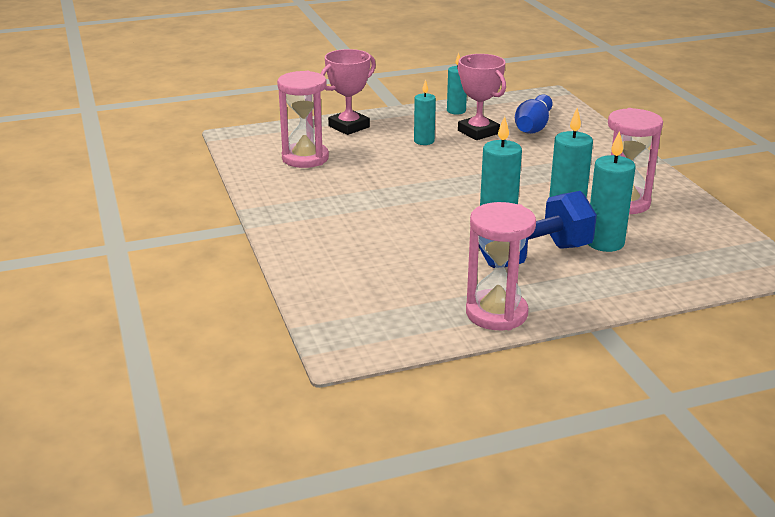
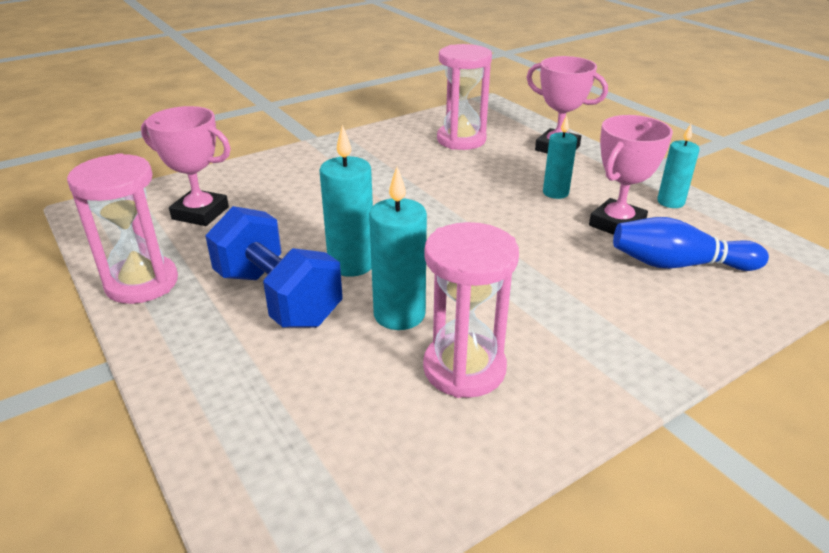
camera: 75 degrees right, 5 degrees up
turquoise candle [588,131,636,252] -> none
none -> pink trophy [141,106,231,226]

